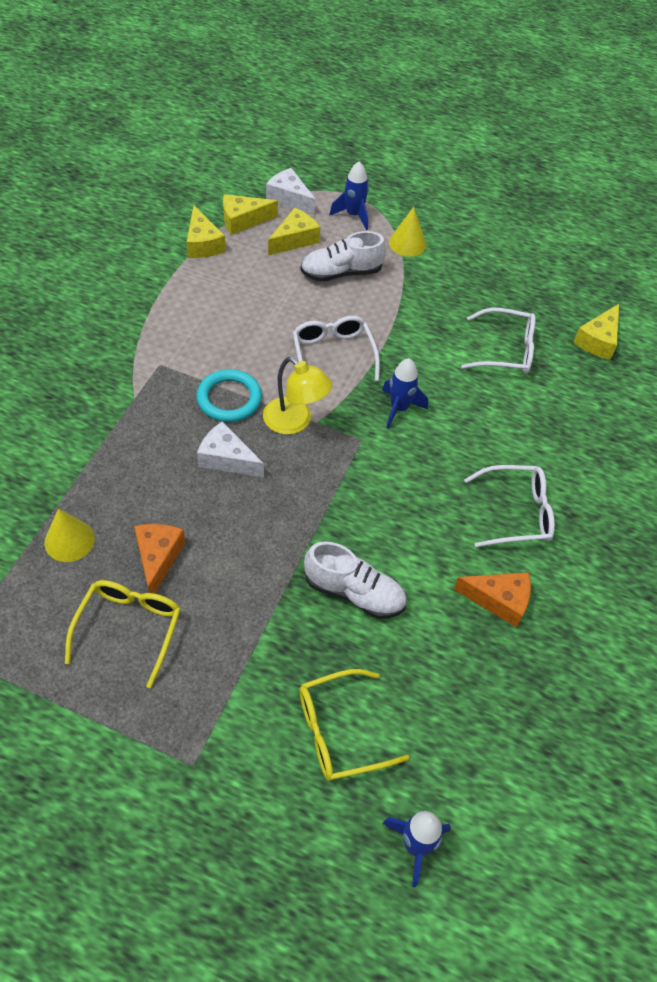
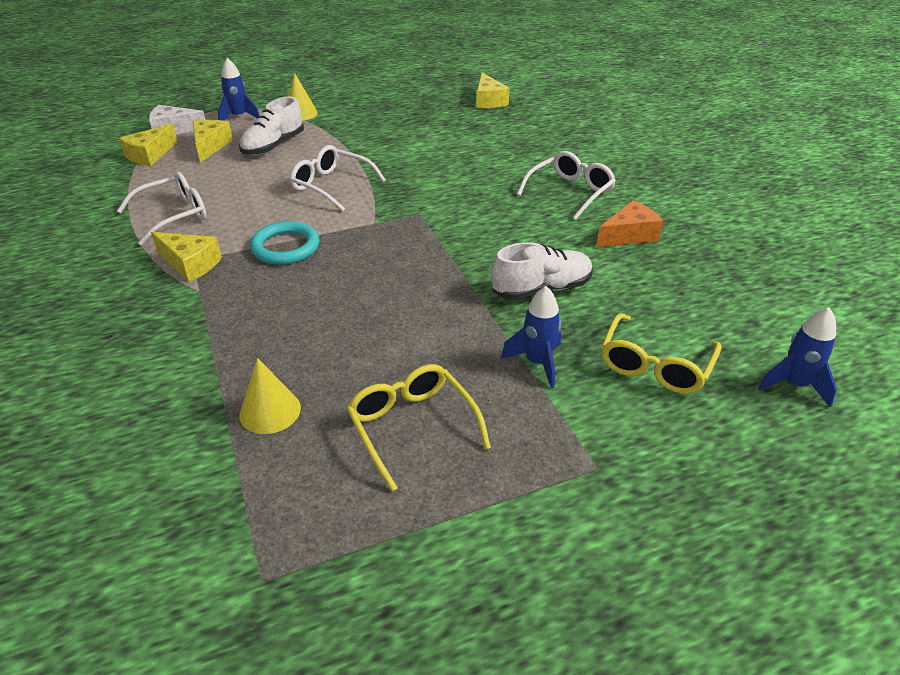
camera: 40 degrees left, 15 degrees down
orange cheese [134,524,186,594] -> none
yellow cheese [187,205,226,258] -> yellow cheese moved to [151,232,222,282]
white cheese [197,421,264,478] -> none
yellow lamp [263,357,332,435] -> none
blue rocket [382,358,428,429] -> blue rocket moved to [501,286,561,388]
white glasses [461,307,536,374] -> white glasses moved to [117,172,207,245]

